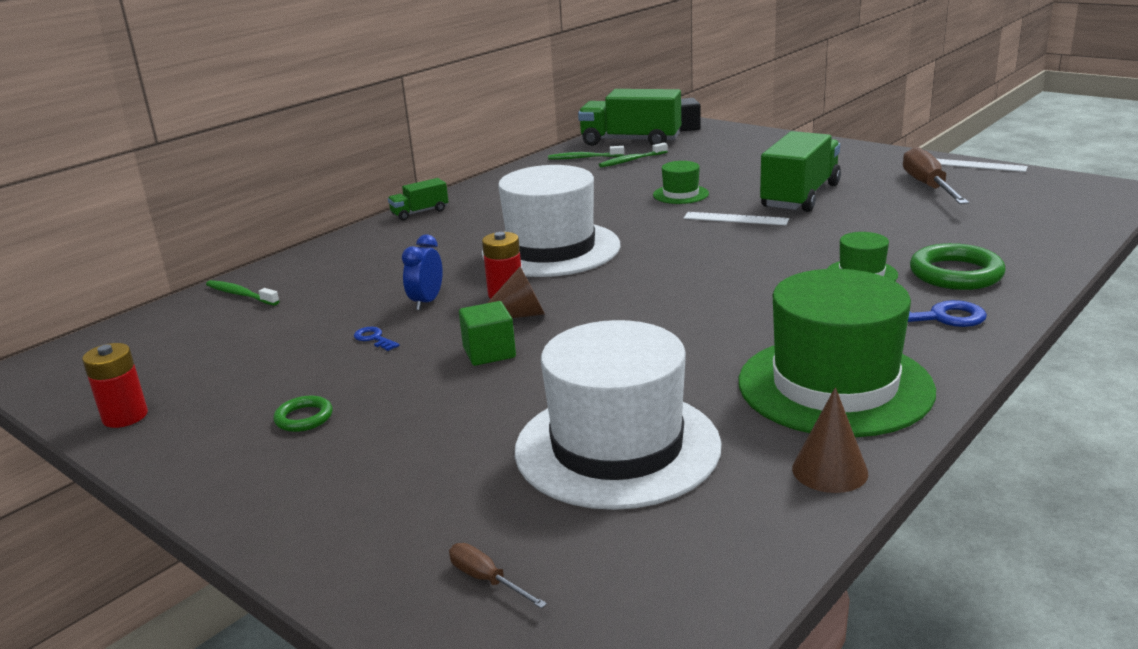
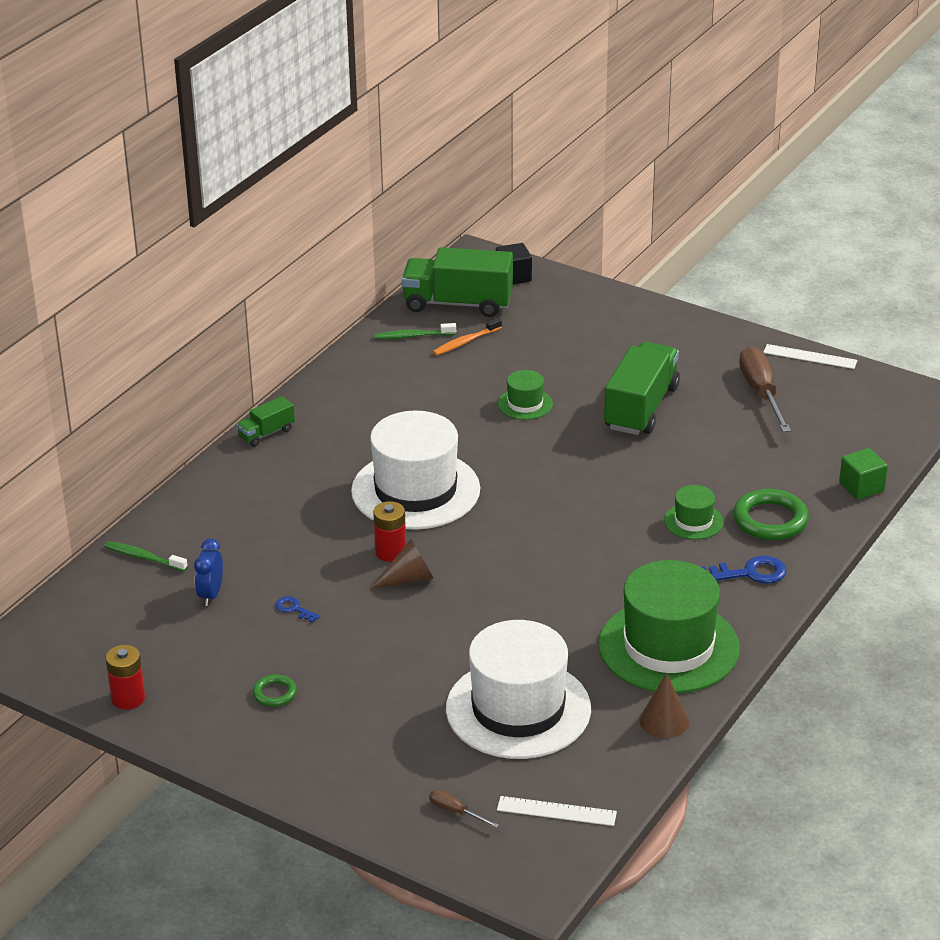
camera: 10 degrees left, 10 degrees up
blue clock [402,235,443,310] -> blue clock moved to [194,539,223,606]
green cube [459,301,516,366] -> green cube moved to [839,448,888,500]
green toothbrush [599,143,668,167] -> orange toothbrush [433,318,502,355]
white ruler [684,212,789,225] -> white ruler moved to [497,796,617,826]

